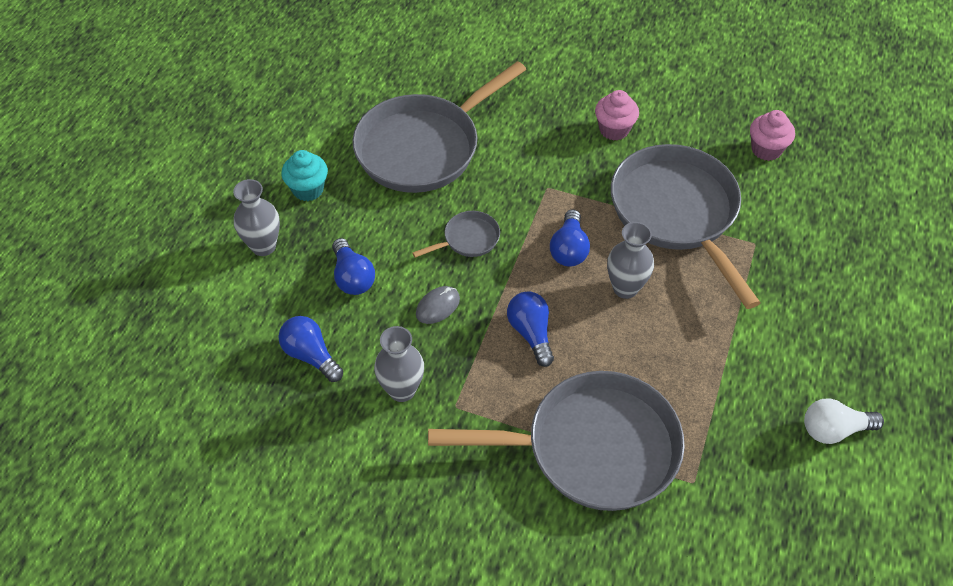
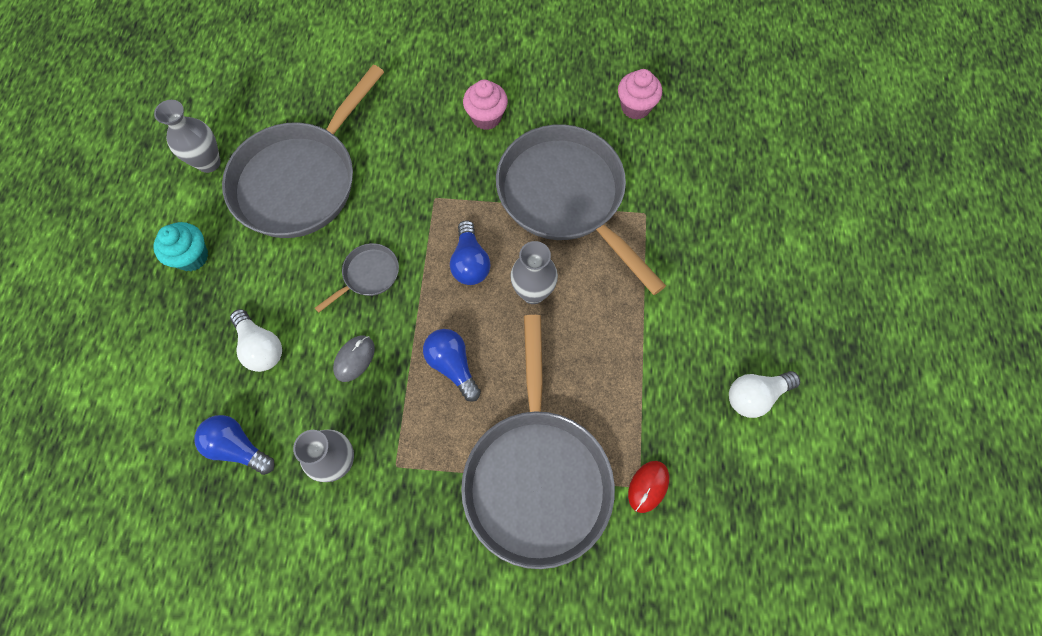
camera: 15 degrees left, 15 degrees up
grey vase [233,179,280,256] -> grey vase moved to [154,100,221,173]
blue light bulb [332,238,375,295] -> white light bulb [230,309,282,372]
grey pan [428,371,685,511] -> grey pan turned 105 degrees clockwise [461,315,615,569]
none -> red mouse [628,461,669,513]

